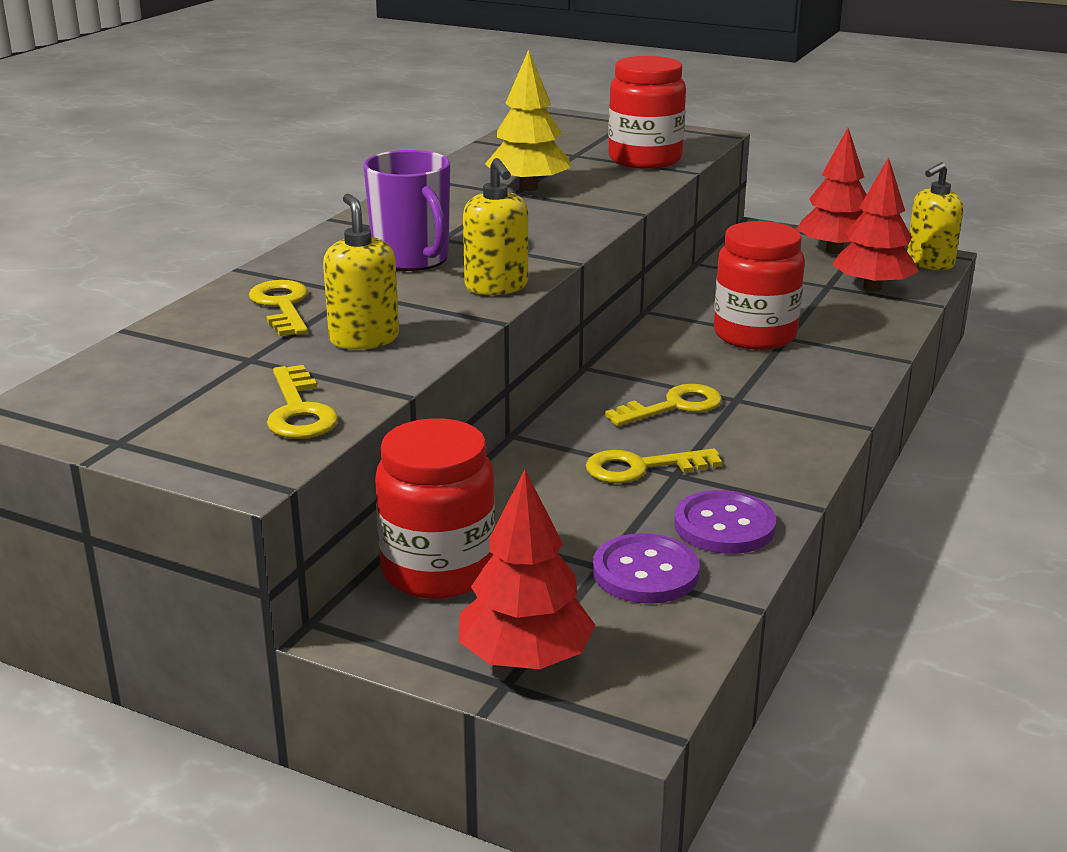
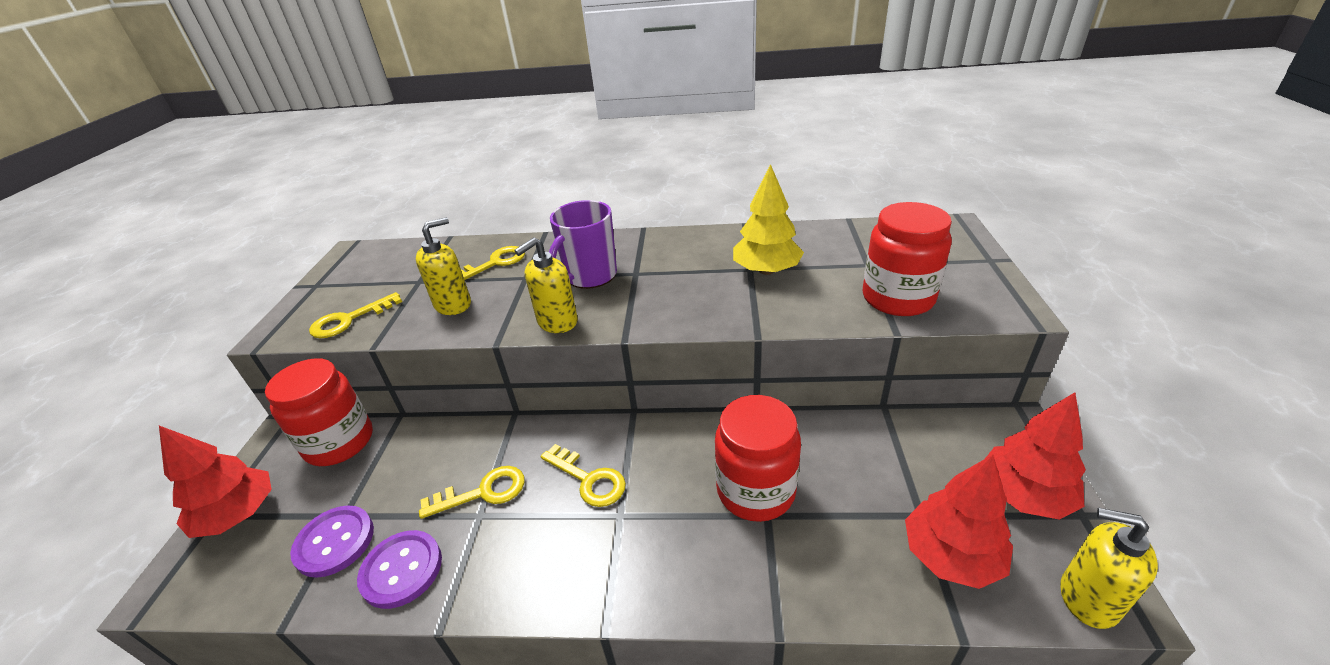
camera: 70 degrees right, 10 degrees up
yellow key [586,448,722,483] -> yellow key turned 105 degrees clockwise [419,466,525,519]

